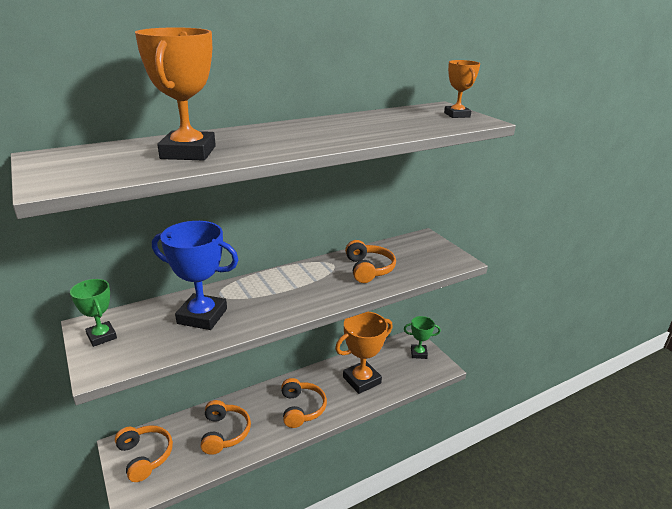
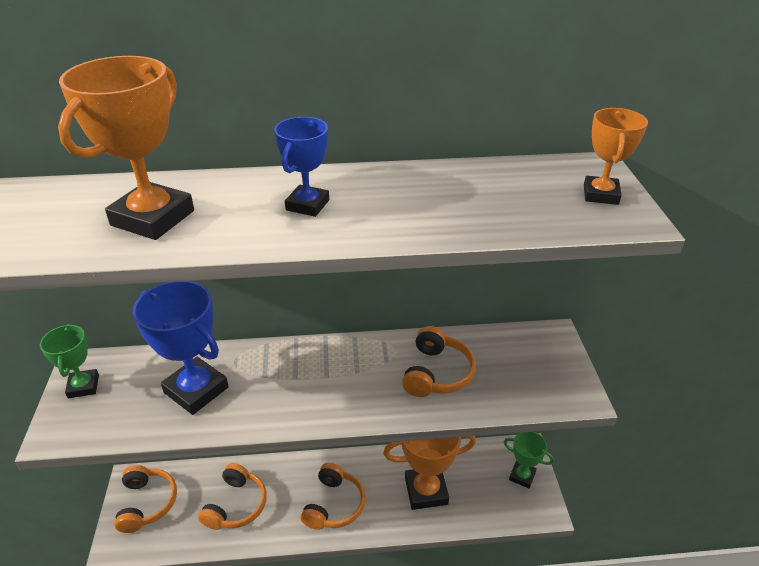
camera: 25 degrees right, 10 degrees up
none -> blue trophy [274,117,329,217]

